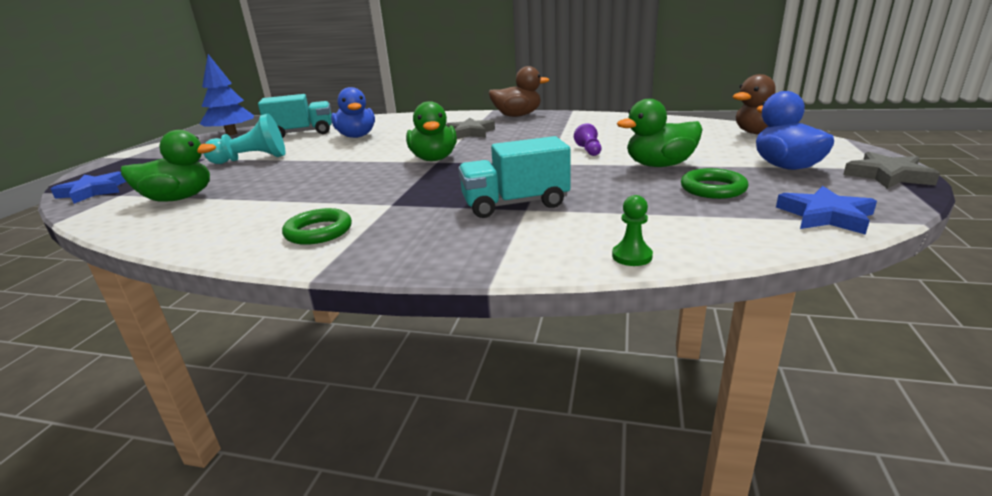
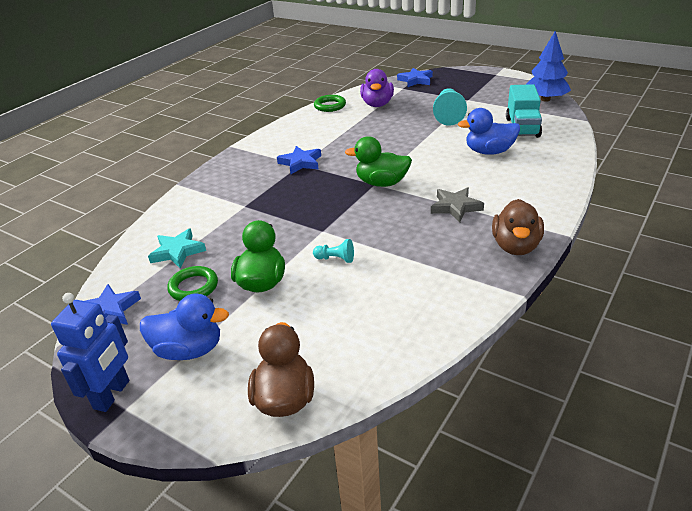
camera: 110 degrees right, 10 degrees up
green duck [121,130,216,202] -> purple duck [360,69,394,107]
green ring [282,208,352,245] -> green ring moved to [314,95,346,112]
turquoise truck [458,136,571,218] -> none
purple pawn [574,123,601,156] -> turquoise pawn [313,239,354,263]
green pawn [612,195,653,266] -> none
grey star [843,152,940,189] -> blue robot [51,293,129,412]
none -> turquoise star [148,229,206,268]
none -> blue star [277,146,321,174]

